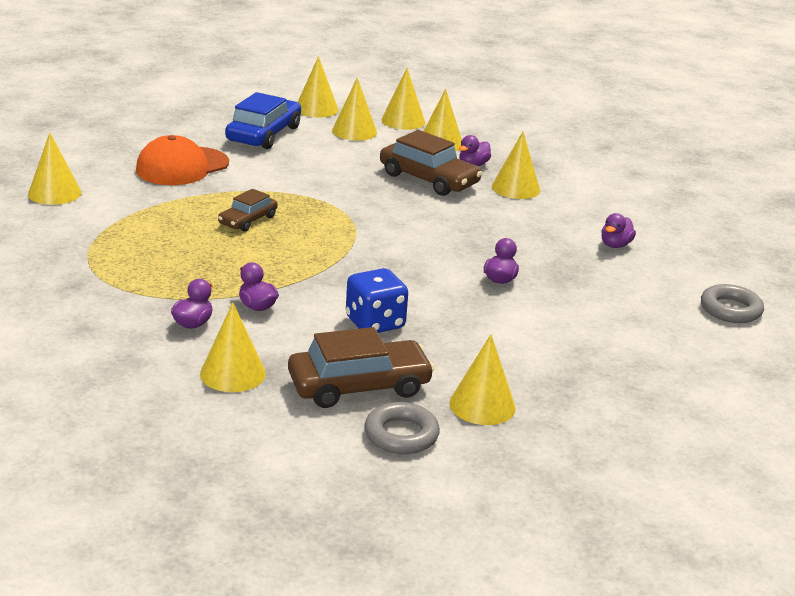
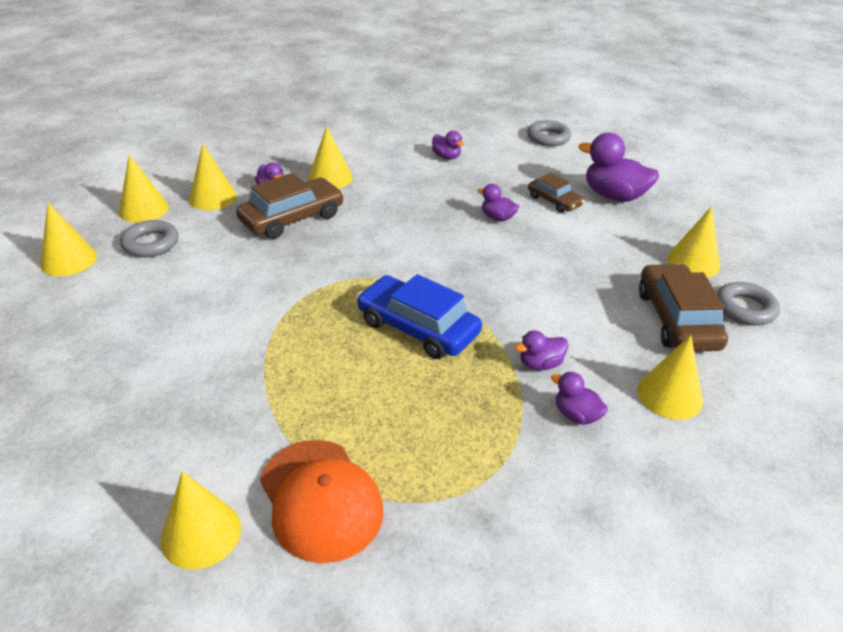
camera: 75 degrees left, 10 degrees up
orange cap [136,135,229,185] -> orange cap moved to [260,440,384,563]
brown car [218,189,278,232] -> brown car moved to [528,173,584,213]
blue car [225,92,301,149] -> blue car moved to [357,274,482,359]
yellow cone [332,77,377,141] -> grey ring [120,220,179,257]
blue dice [346,268,408,333] -> none
none -> purple duck [579,133,659,202]

